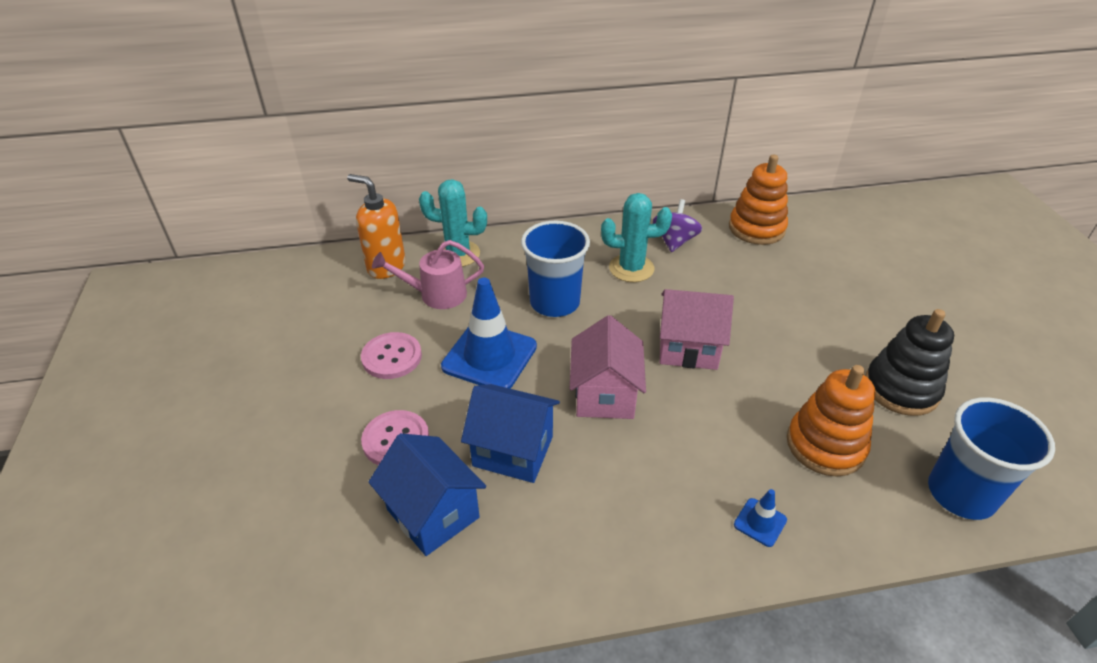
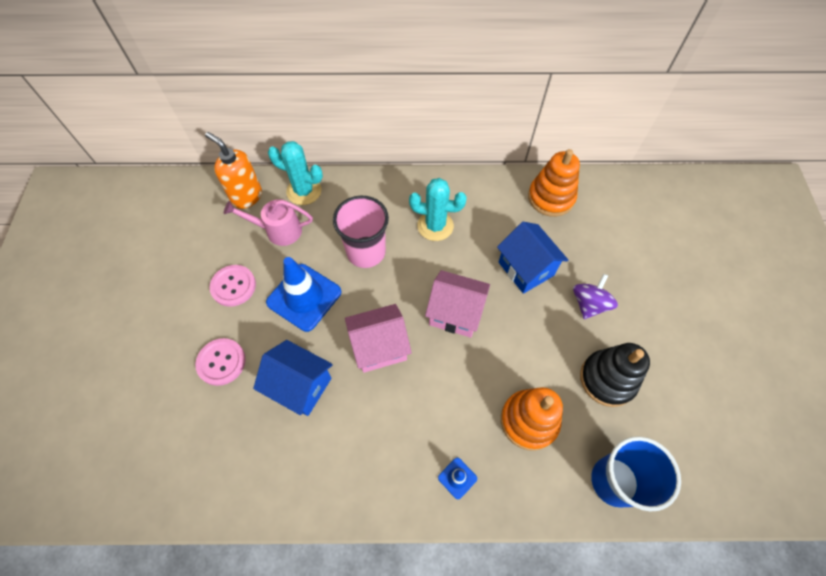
camera: 10 degrees right, 20 degrees up
blue house [369,433,486,556] -> blue house moved to [497,222,568,294]
blue cup [521,221,590,317] -> pink cup [333,196,389,268]
pink house [570,315,646,419] -> pink house turned 60 degrees clockwise [345,304,412,373]
purple spinning top [652,199,702,252] -> purple spinning top moved to [573,274,618,319]

